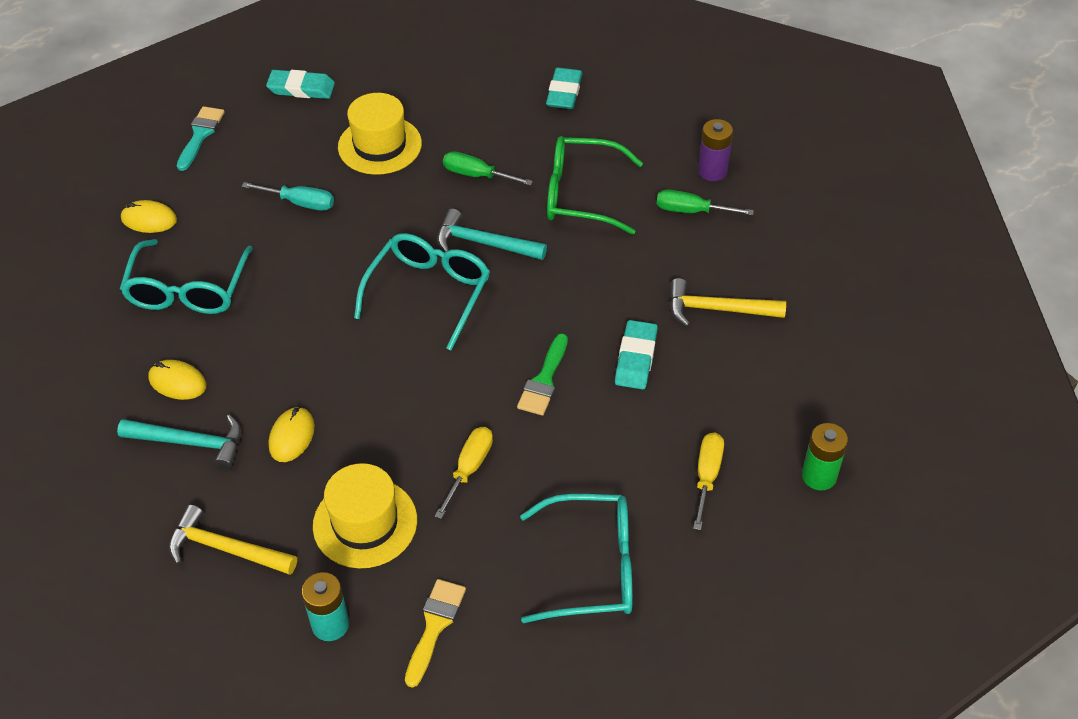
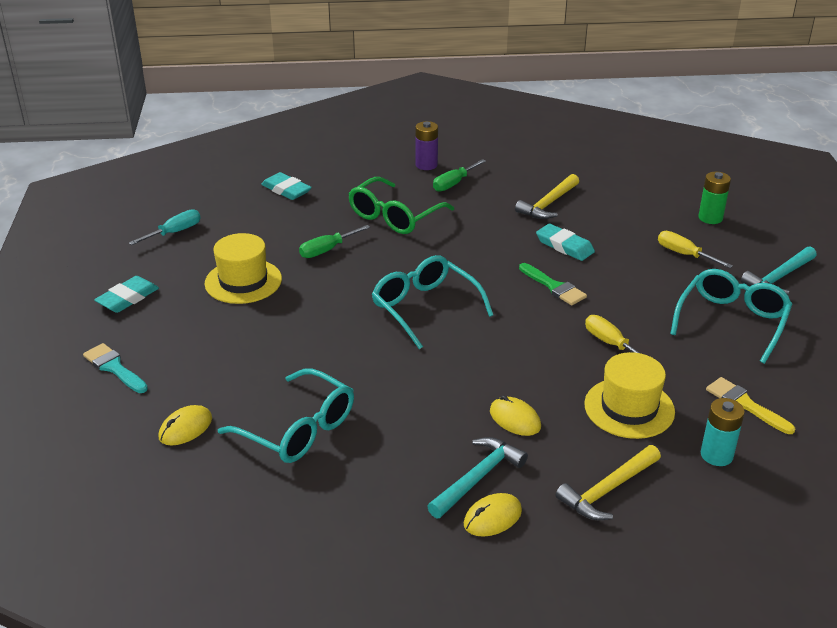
camera: 60 degrees left, 15 degrees down
yellow mouse [148,360,206,400] -> yellow mouse moved to [464,493,522,537]
turquoise screwdriver [242,182,334,211] -> turquoise screwdriver moved to [129,209,201,245]
turquoise hammer [437,209,547,260] -> turquoise hammer moved to [741,246,817,294]

